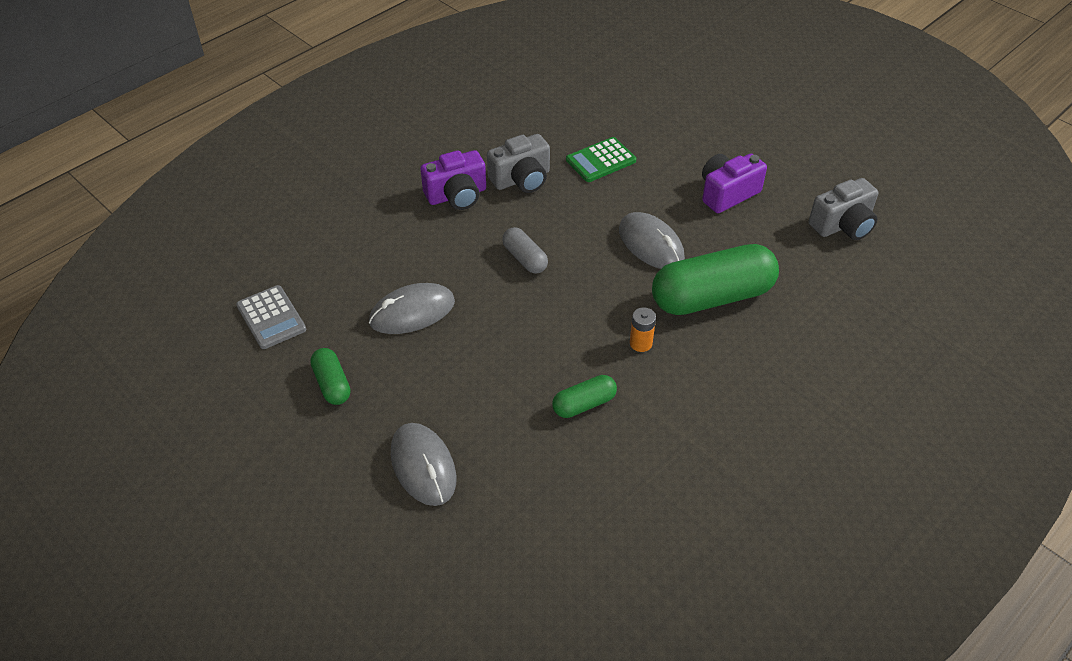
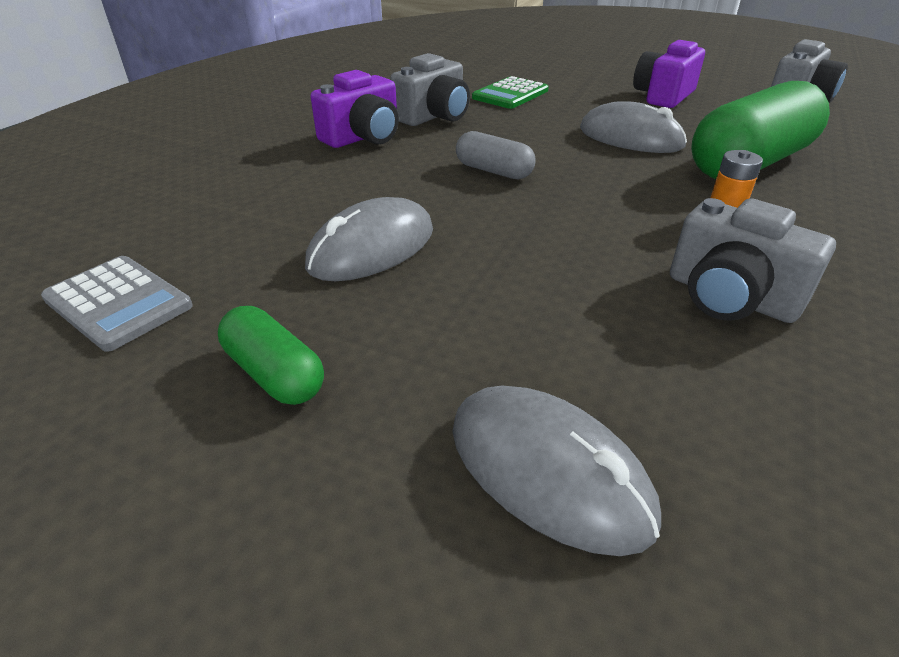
camera: 20 degrees left, 10 degrees down
green capsule [552,375,617,418] -> grey camera [670,198,836,323]

